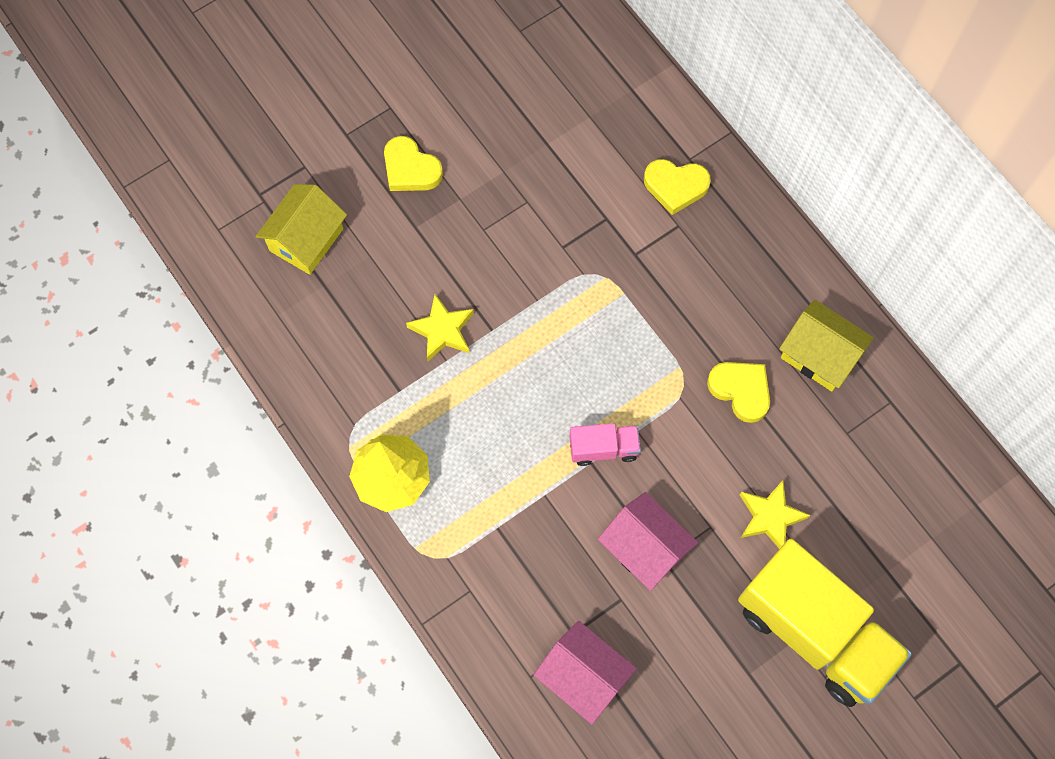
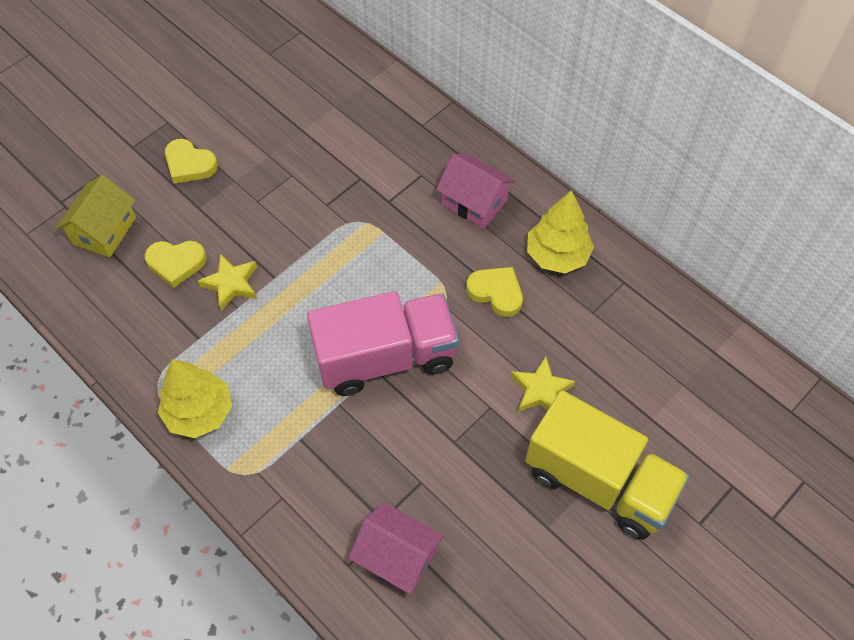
camera: 10 degrees left, 10 degrees down
pink truck [569,423,641,466] -> pink truck [307,291,459,396], size x2.24
pink house [598,492,698,591] -> pink house moved to [436,154,515,229]
yellow heart [644,159,711,215] -> yellow heart moved to [145,241,207,288]
yellow house [779,300,874,392] -> yellow tree [527,190,594,273]

